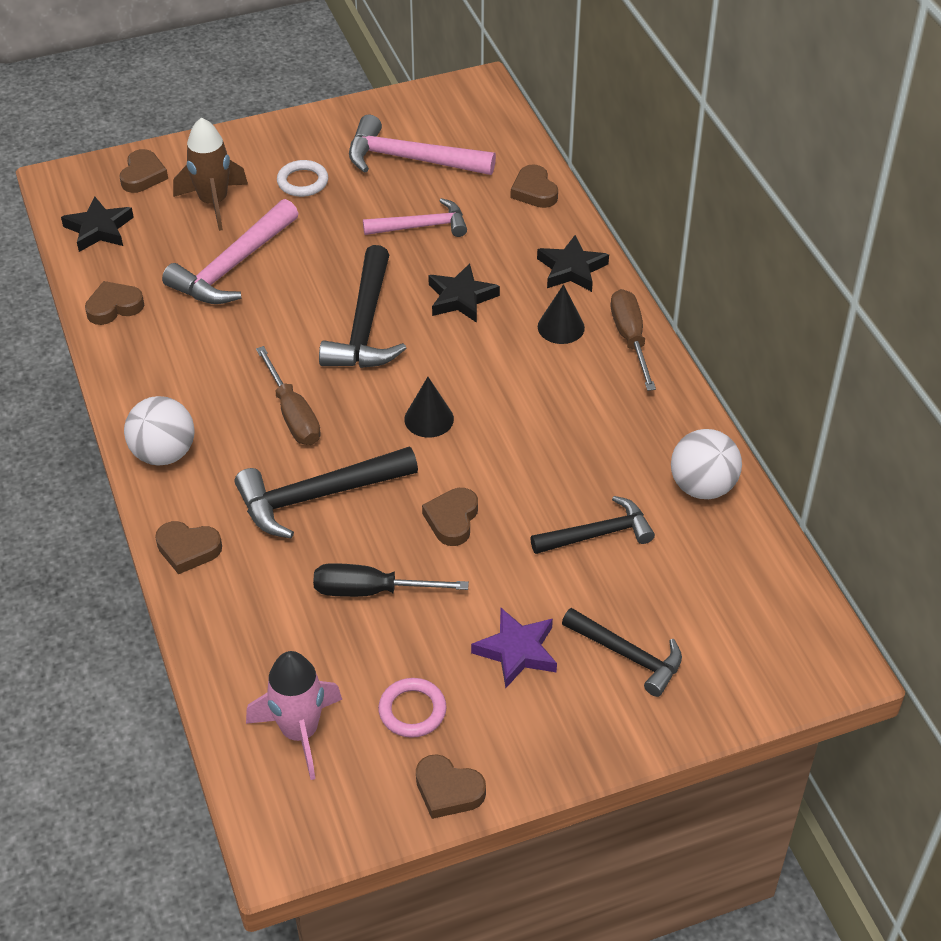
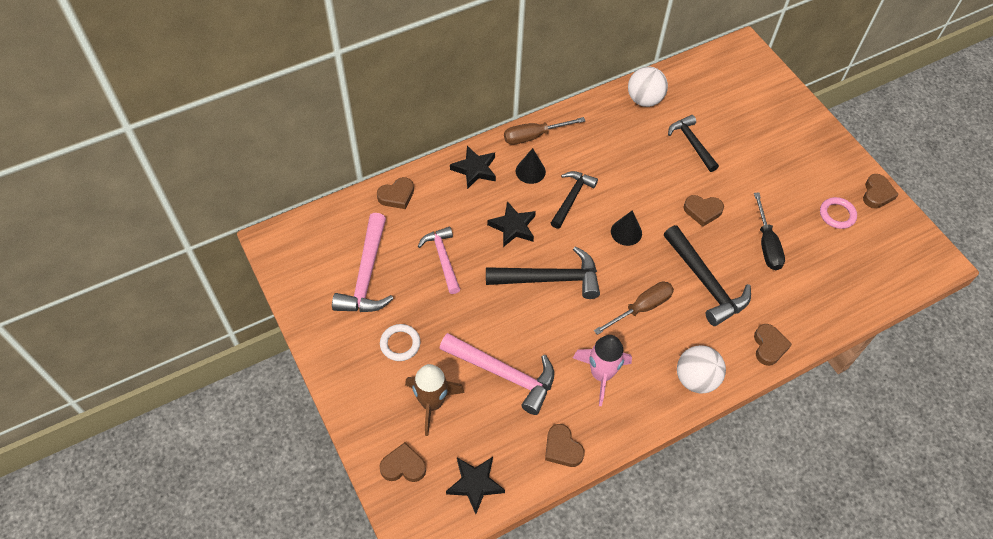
camera: 100 degrees left, 10 degrees up
pink rocket [246,651,342,780] -> pink rocket moved to [573,335,632,406]
purple star [471,608,557,688] -> none
black hammer [562,608,682,697] -> black hammer moved to [551,171,598,229]

